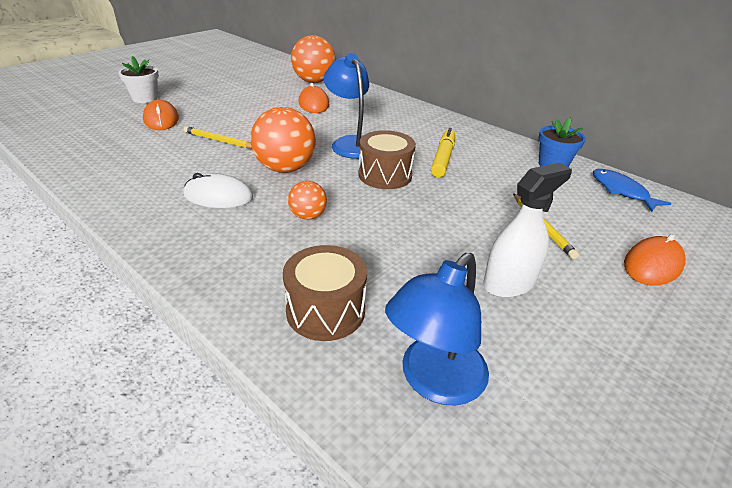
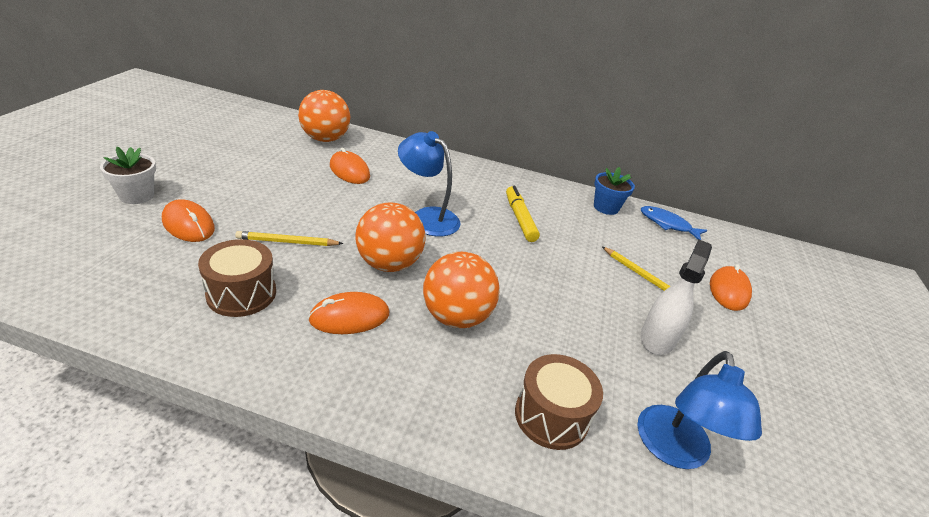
camera: 30 degrees left, 0 degrees up
white mouse [183,173,253,208] -> orange mouse [308,292,389,334]
orange ball [288,181,327,220] -> orange ball [423,252,500,328], size x1.88
brown drum [359,130,416,189] -> brown drum moved to [198,239,276,317]

